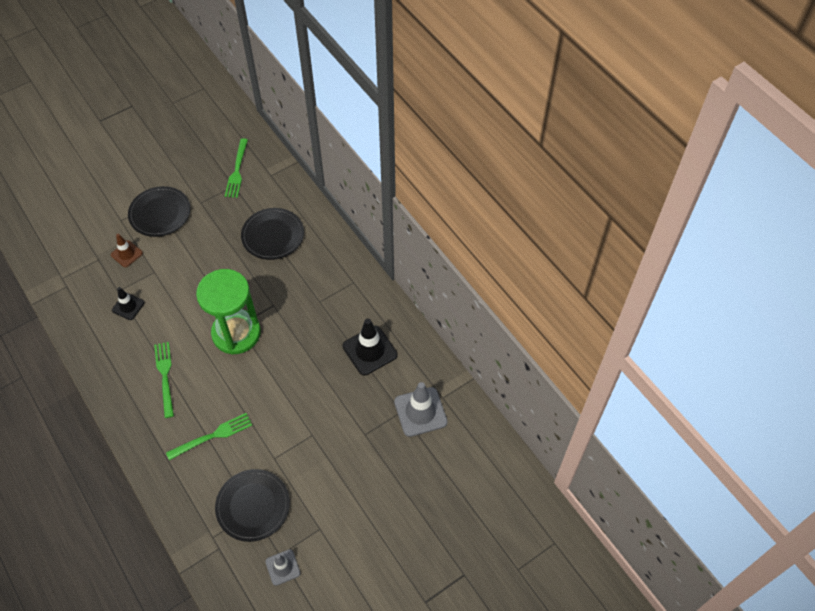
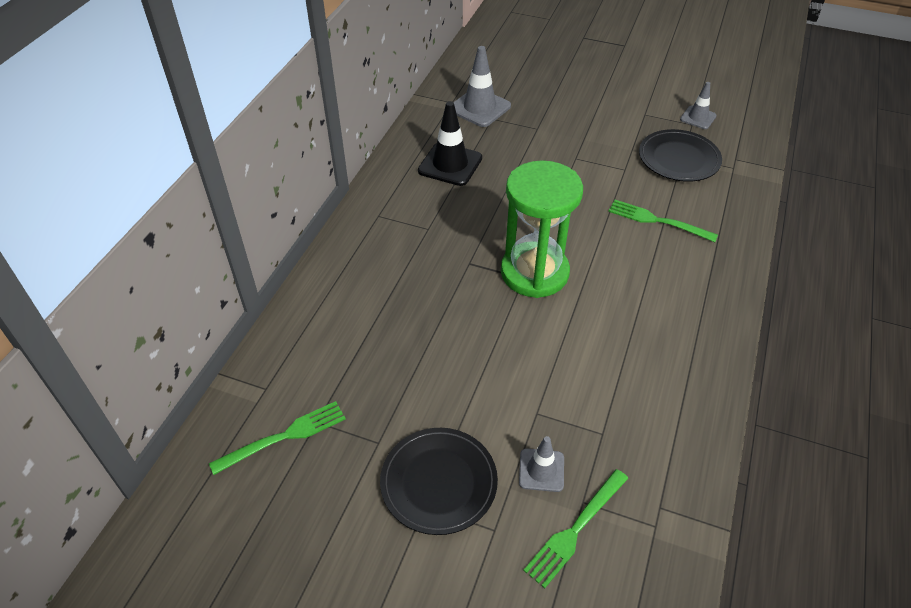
camera: 125 degrees left, 10 degrees down
brown traffic cone [111,234,143,267] -> grey traffic cone [519,436,564,492]
black traffic cone [112,287,145,320] -> none
green fork [154,342,174,418] -> green fork moved to [523,469,629,589]
black plate [241,208,304,260] -> none

